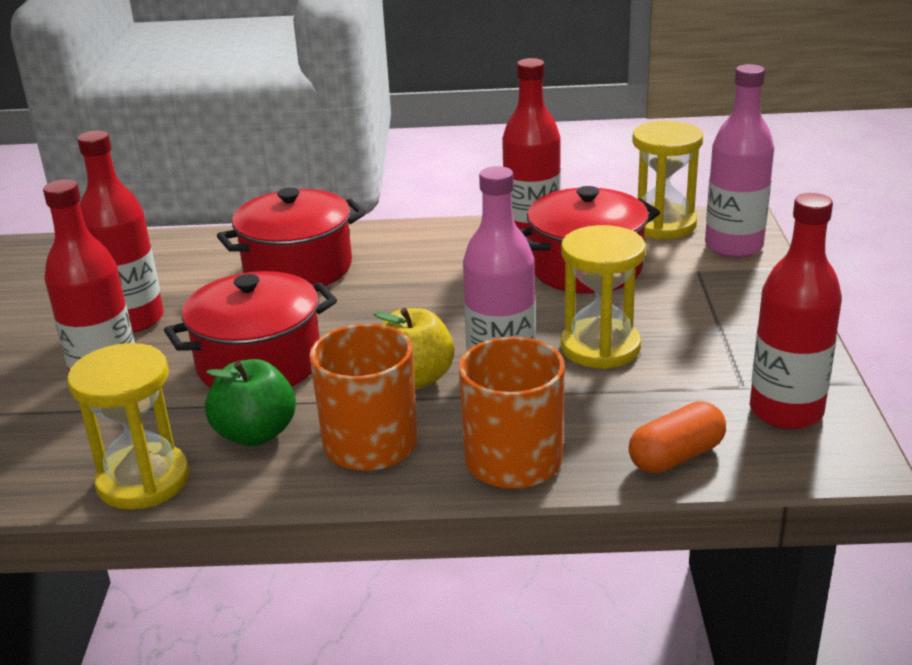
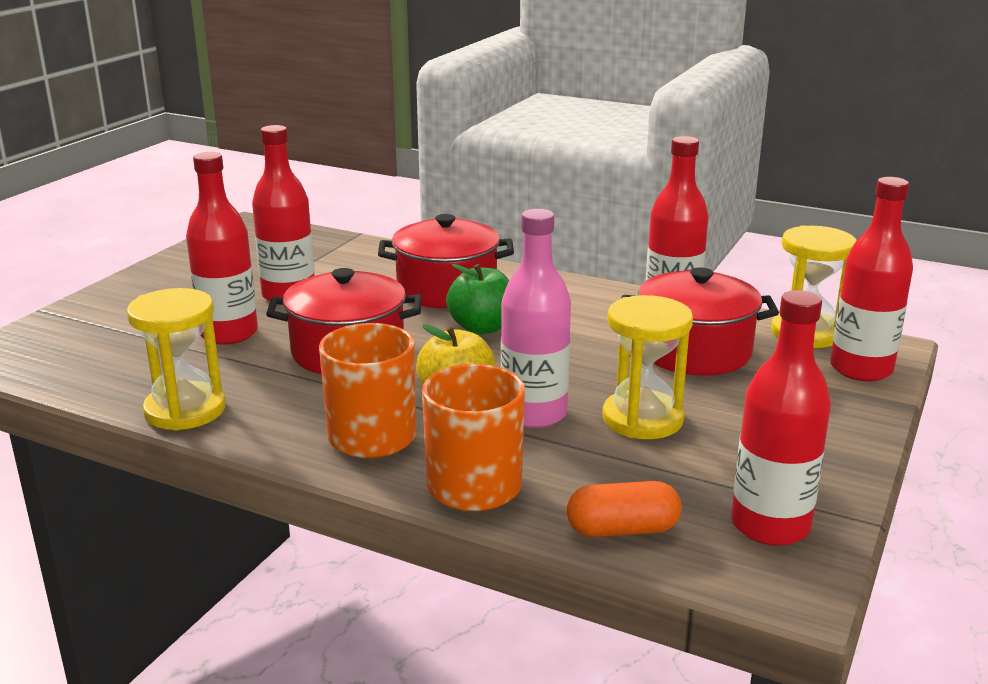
camera: 25 degrees right, 5 degrees down
green apple [205,359,296,446] -> green apple moved to [446,264,509,334]
pink bottle [705,64,774,258] -> red bottle [830,177,913,381]

